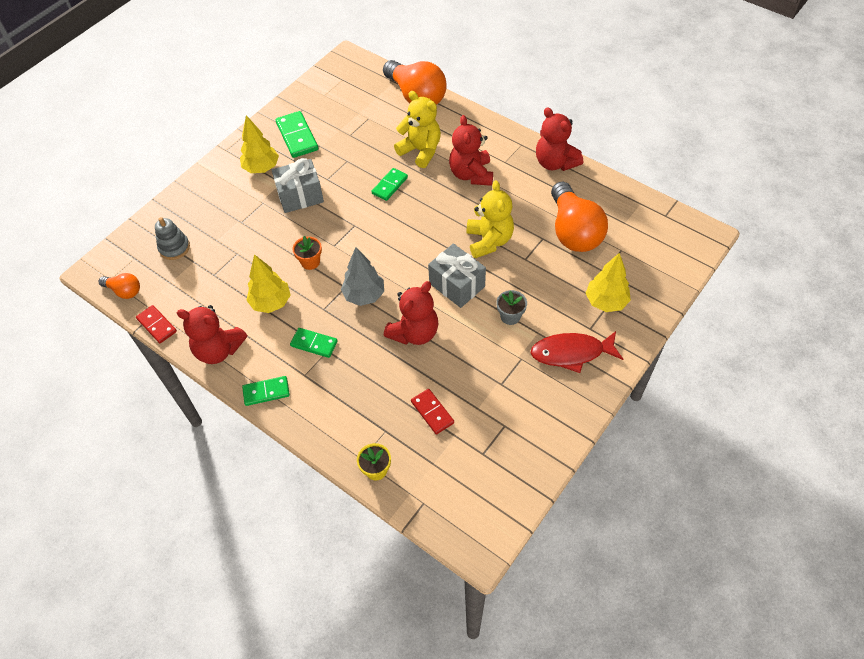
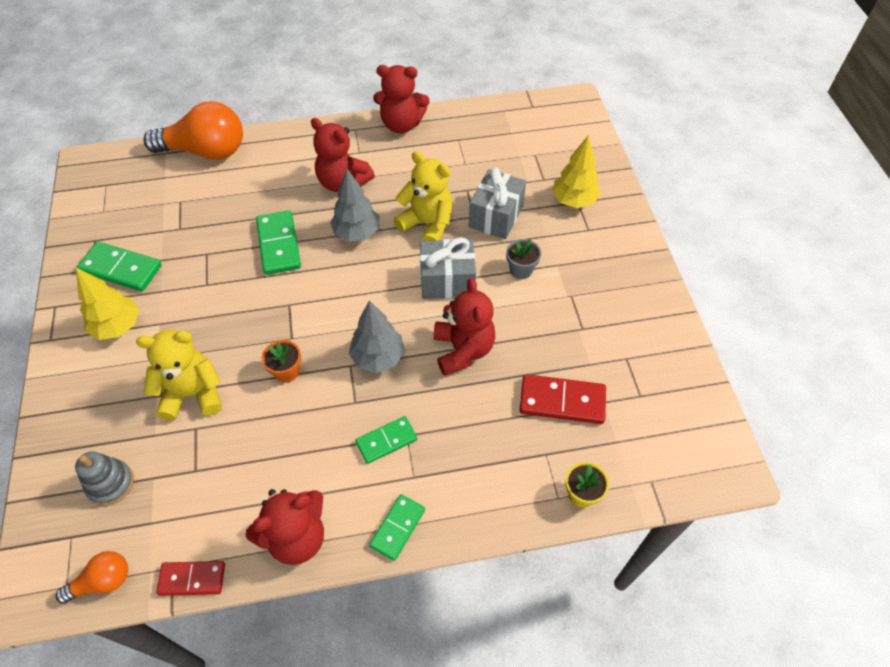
camera: 50 degrees left, 0 degrees up
yellow tree [246,254,291,313] -> none
grey gift [272,158,324,213] -> grey gift moved to [469,168,526,239]
green domino [371,168,408,201] -> green domino [256,210,301,275], size x1.53
yellow teddy bear [394,91,441,168] -> yellow teddy bear moved to [136,330,222,421]
red domino [411,389,454,434] -> red domino [519,374,606,424], size x1.53
red fish [531,331,623,373] -> none
orange light bulb [551,182,608,252] -> none
none -> grey tree [330,169,380,241]

